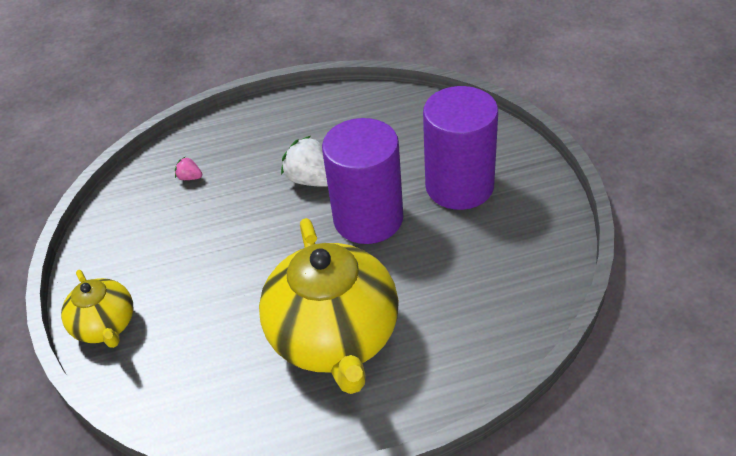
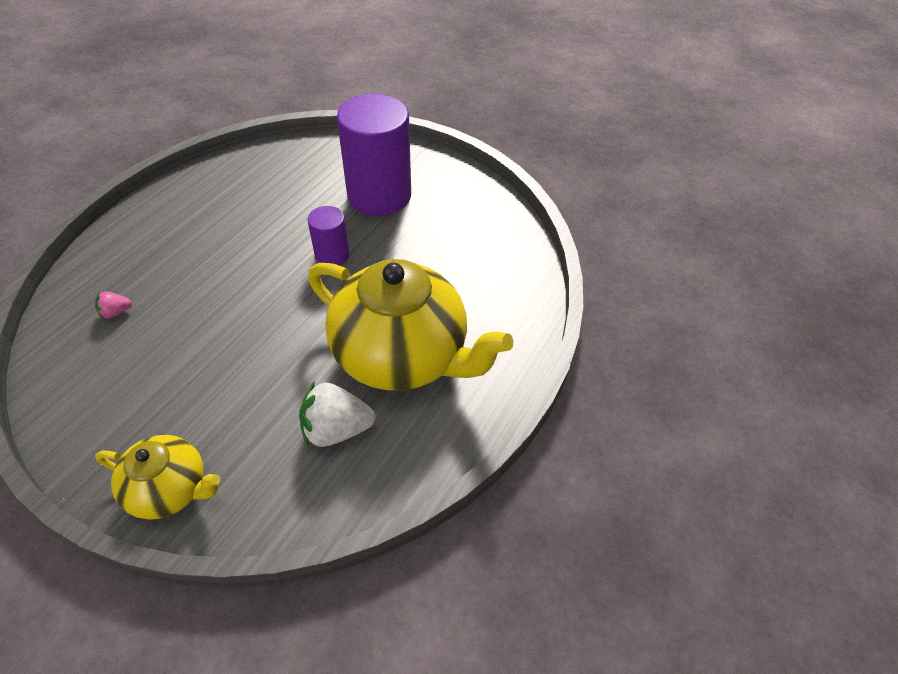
camera: 50 degrees left, 5 degrees up
white strawberry [281,136,328,187] -> white strawberry moved to [299,381,375,447]
purple cylinder [322,118,403,244] -> purple cylinder [308,206,350,266], size x0.49

